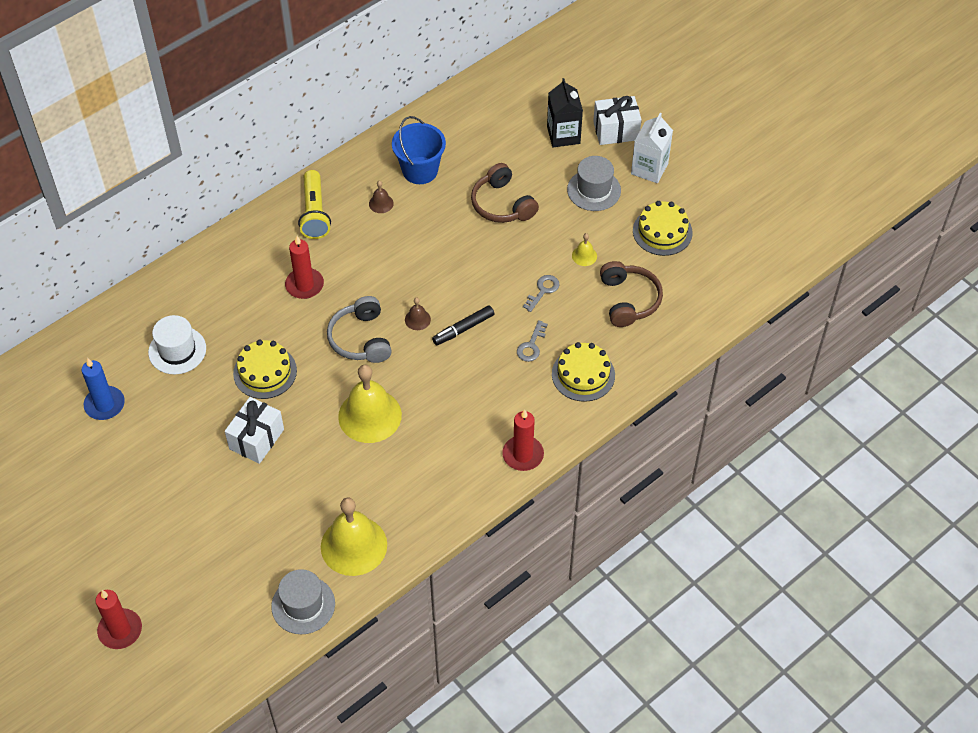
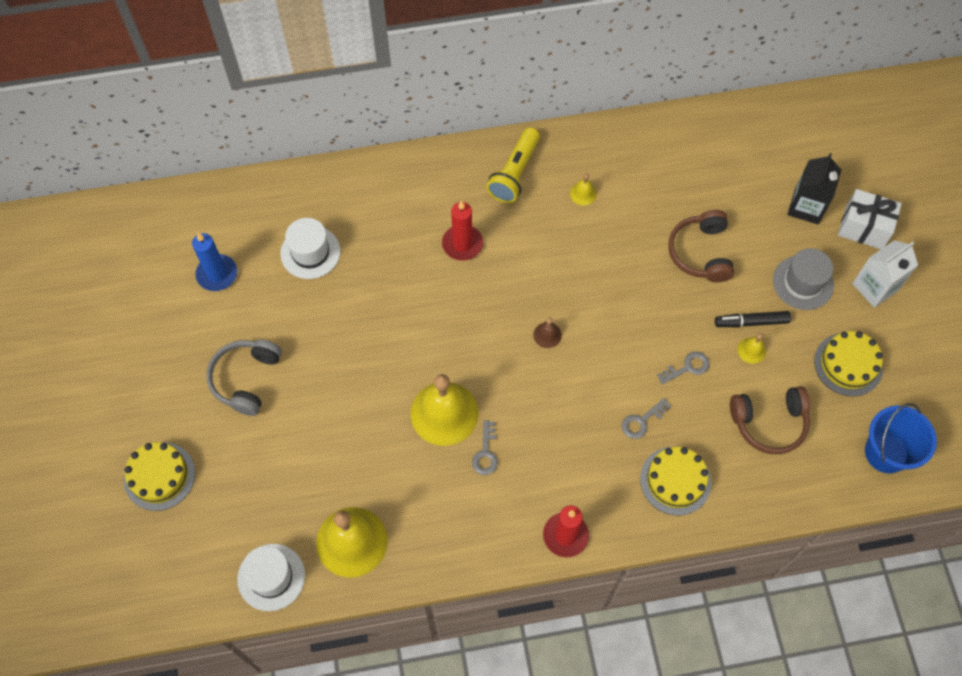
camera: 30 degrees right, 10 degrees up
red candle [95,590,142,649] -> none
white gift [225,397,284,464] -> none
yellow cake [233,340,297,399] -> yellow cake moved to [124,442,195,511]
grey hat [271,569,335,634] -> white hat [237,544,305,611]
grey headphones [327,296,392,363] -> grey headphones moved to [207,339,282,416]
brown bell [369,181,394,213] -> yellow bell [570,173,597,206]
blue bucket [392,116,446,184] -> blue bucket moved to [865,403,937,473]
black marker [432,305,494,346] -> black marker moved to [715,311,791,327]
brown headphones [600,261,663,327] -> brown headphones turned 60 degrees clockwise [730,386,810,454]
none -> grey key [472,420,498,475]

